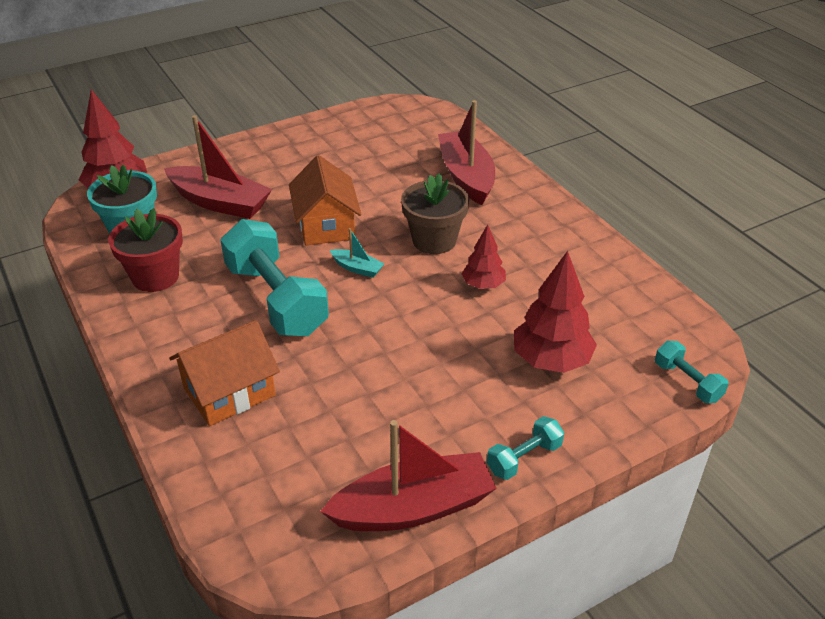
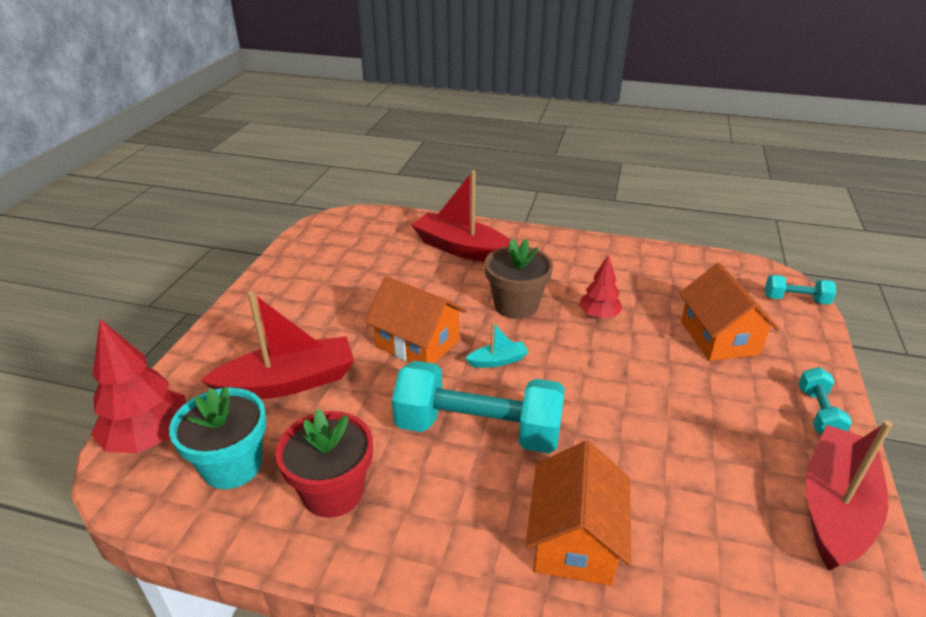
camera: 45 degrees left, 5 degrees down
red tree [514,251,597,373] -> orange house [679,263,780,361]

